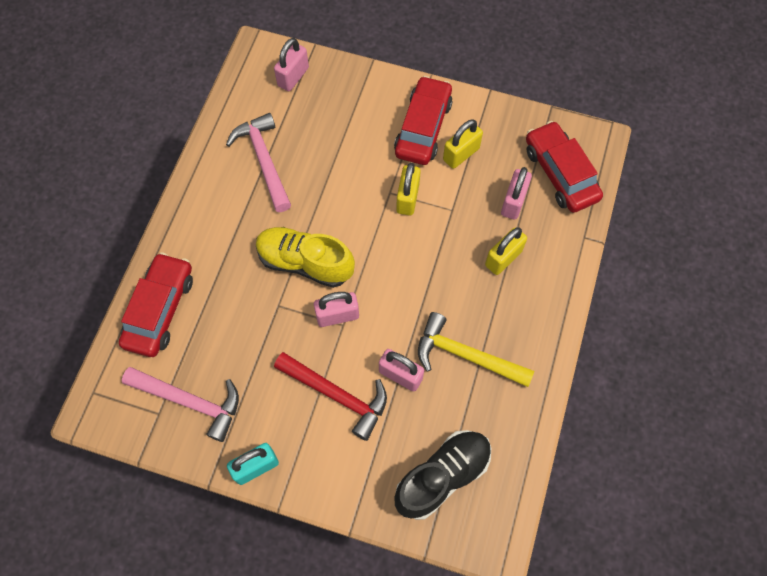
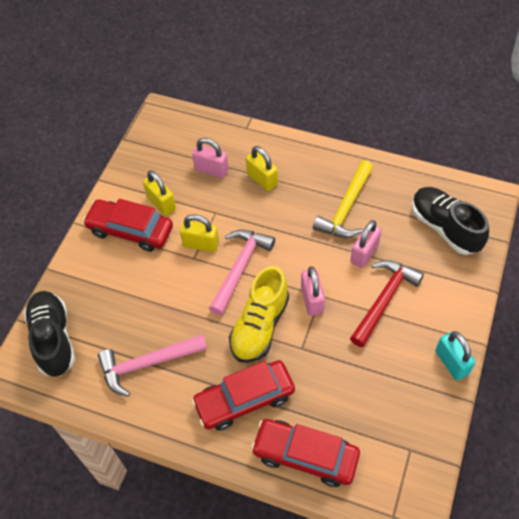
camera: 85 degrees left, 10 degrees down
pink hammer [122,367,239,442] -> pink hammer moved to [209,229,275,315]
pink padlock [274,38,309,91] -> black shoe [24,291,75,377]
red car [526,121,603,213] -> red car moved to [191,360,295,431]

